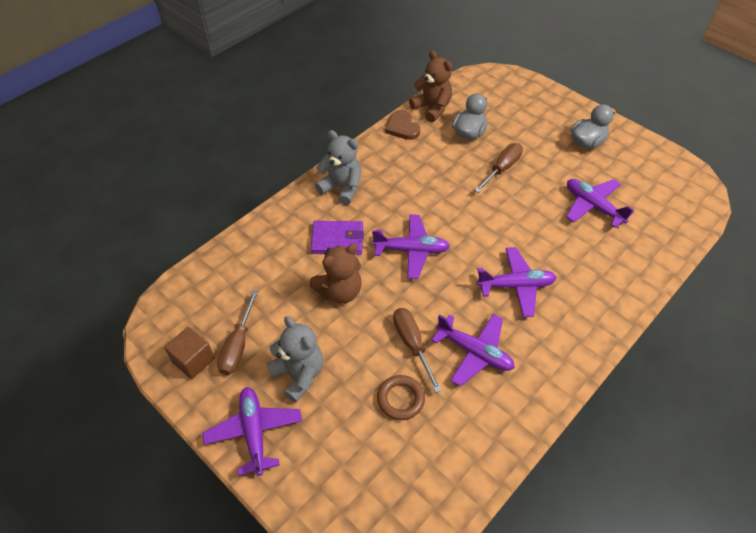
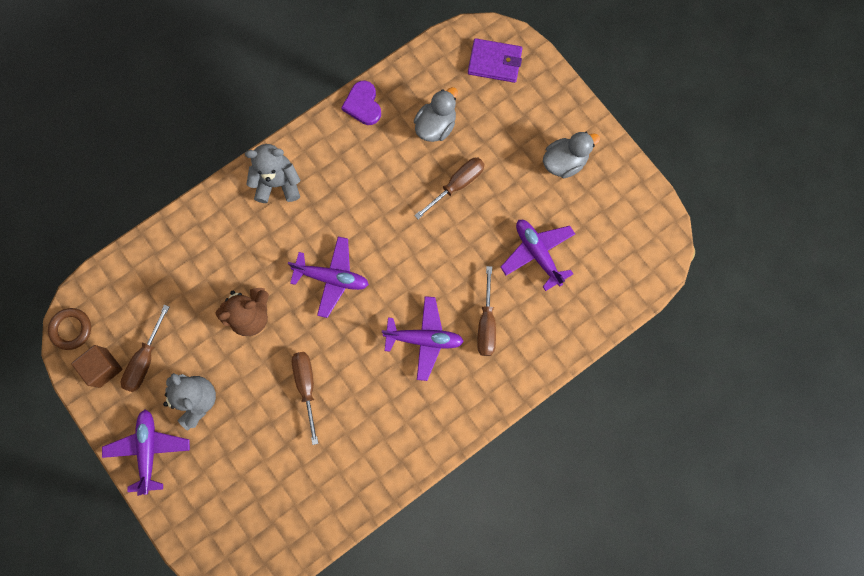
camera: 10 degrees right, 25 degrees up
purple wallet [311,221,364,255] -> purple wallet moved to [468,38,522,83]
grey teddy bear [315,130,361,205] -> grey teddy bear turned 45 degrees counterclockwise [245,144,300,203]
brown ring [377,375,425,420] -> brown ring moved to [48,308,91,350]
brown heart [385,110,420,140] -> purple heart [341,81,381,125]
brown teddy bear [409,51,452,122] -> none
purple plane [431,314,515,387] -> none
none -> brown screwdriver [477,266,496,356]

